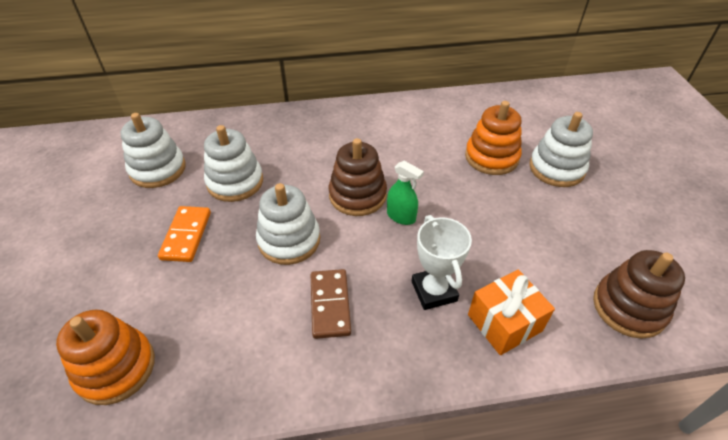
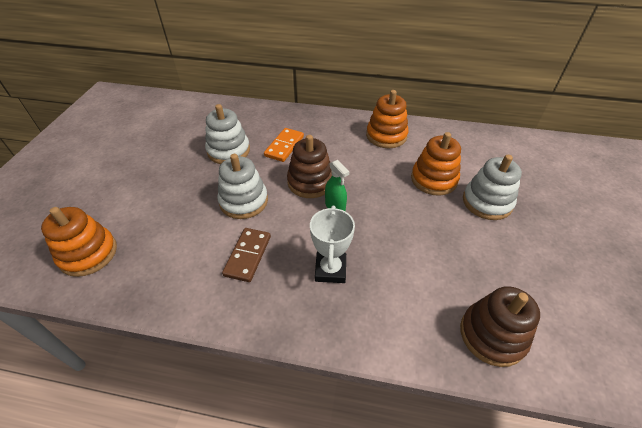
camera: 20 degrees right, 0 degrees up
white stacking toy [120,113,186,188] -> none
orange domino [158,206,211,262] -> orange domino moved to [264,128,304,162]
orange gift [468,270,555,355] -> none
none -> orange stacking toy [366,90,409,148]

